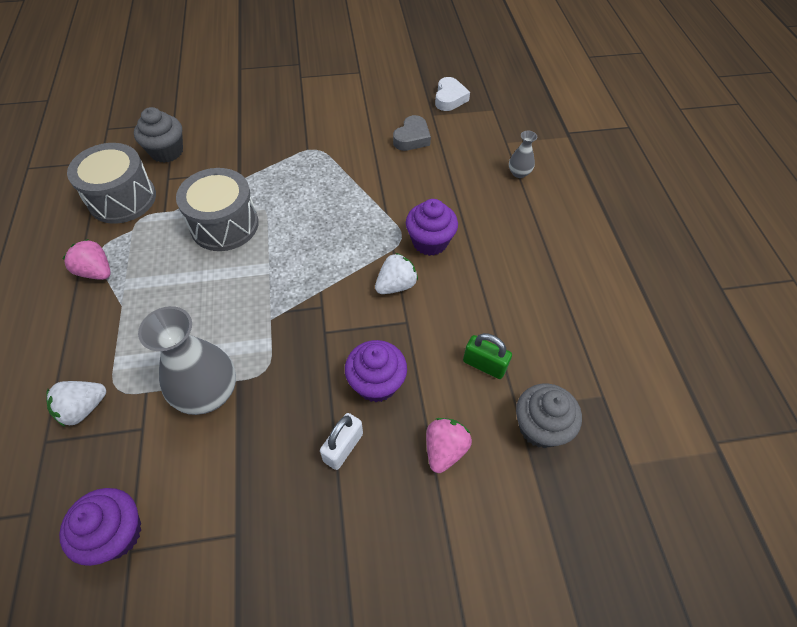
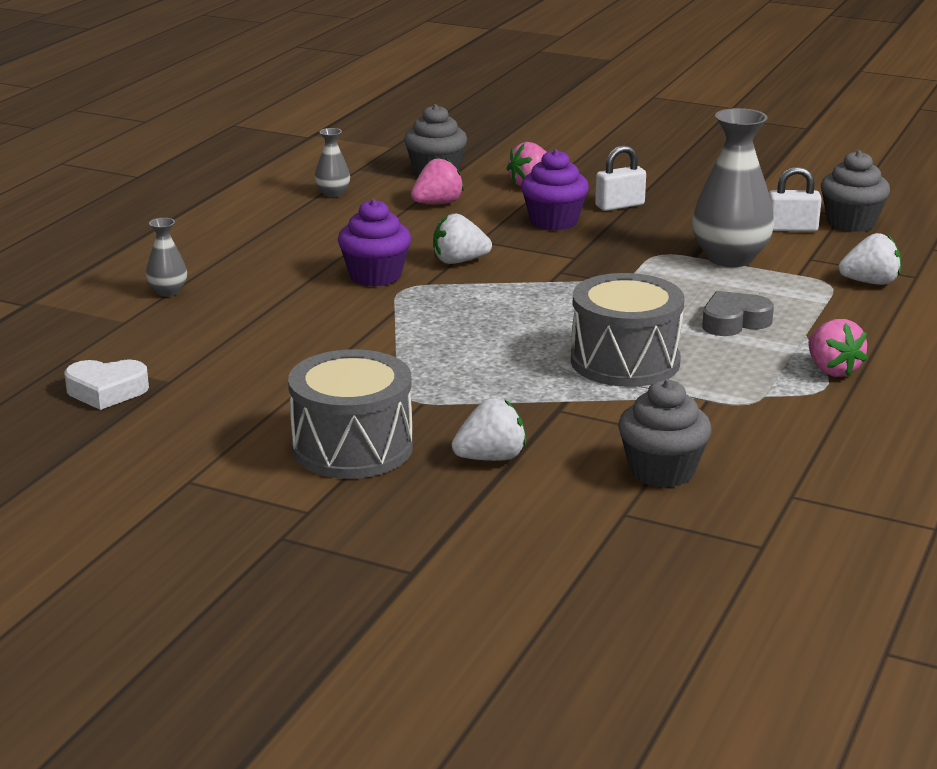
camera: 145 degrees left, 30 degrees down
purple cupcake [59,488,141,566] -> grey cupcake [821,150,890,232]
grey drum [67,143,156,224] -> grey drum moved to [288,349,413,479]
grey heart [393,115,431,151] -> grey heart moved to [702,291,774,336]
white heart [435,77,470,111] -> white heart turned 135 degrees counterclockwise [64,359,149,410]
green padlock [463,333,512,379] -> pink strawberry [411,158,464,204]
none -> grey vase [315,128,350,197]
none -> white strawberry [452,398,526,461]
none -> white padlock [769,166,822,232]

